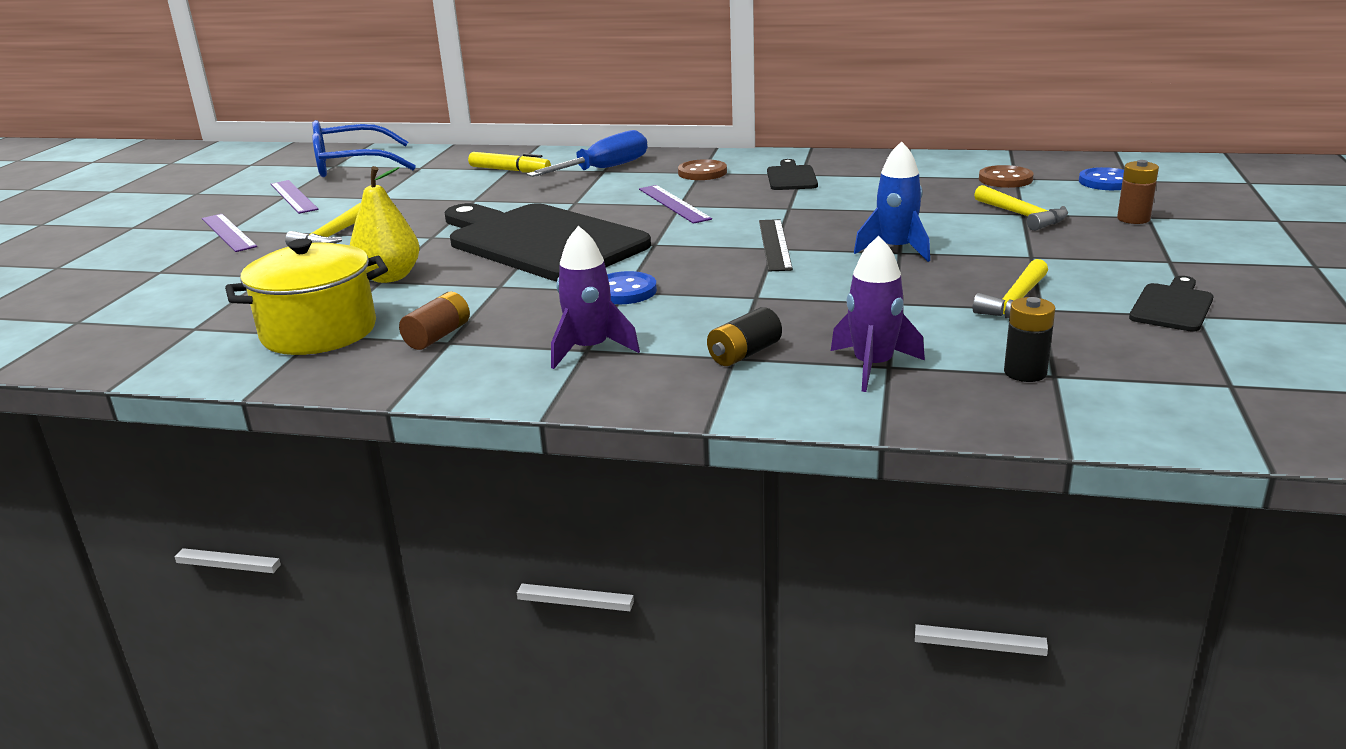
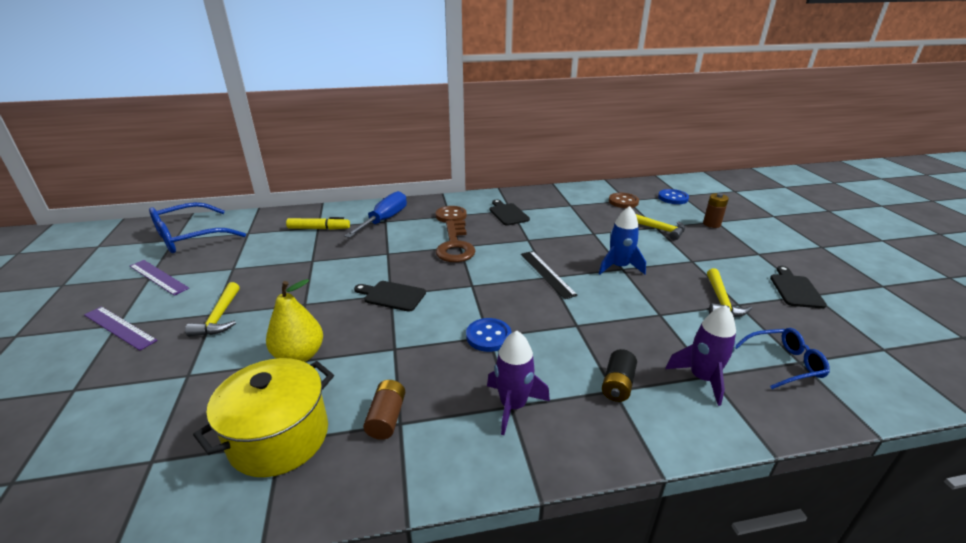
camera: 25 degrees left, 5 degrees up
black cutting board [444,203,651,281] -> black cutting board [354,281,426,312], size x0.42
purple ruler [639,185,712,224] -> brown key [436,220,476,262]
black battery [1004,297,1055,382] -> blue glasses [735,328,830,389]

